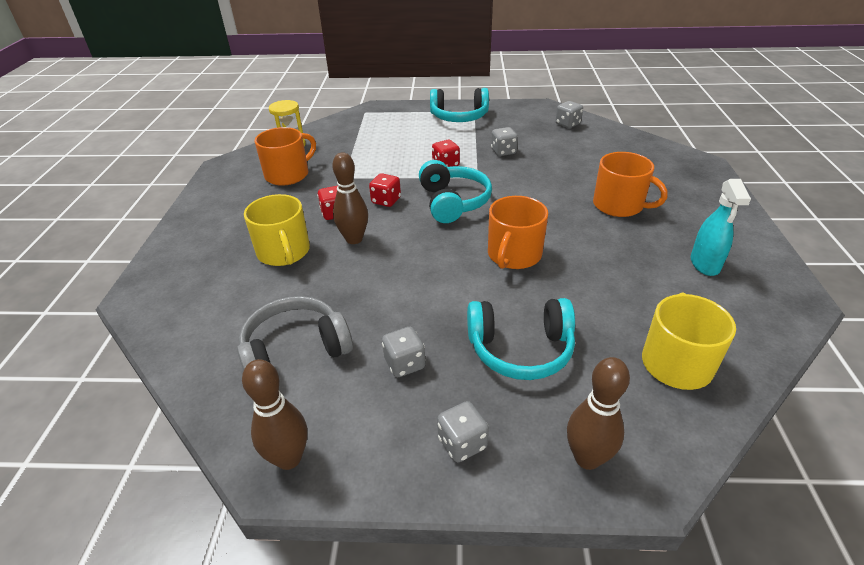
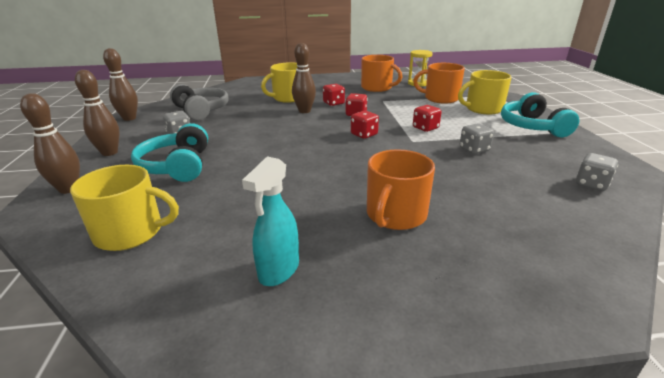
camera: 80 degrees right, 10 degrees down
turquoise headphones [419,160,492,223] -> red dice [351,111,379,139]
grey dice [437,401,489,462] -> brown bowling pin [75,70,120,156]
orange mug [488,196,548,269] -> orange mug moved to [413,63,465,104]
turquoise spray bottle [691,179,751,276] -> turquoise spray bottle turned 60 degrees counterclockwise [242,156,299,286]
none -> yellow mug [458,70,512,114]

